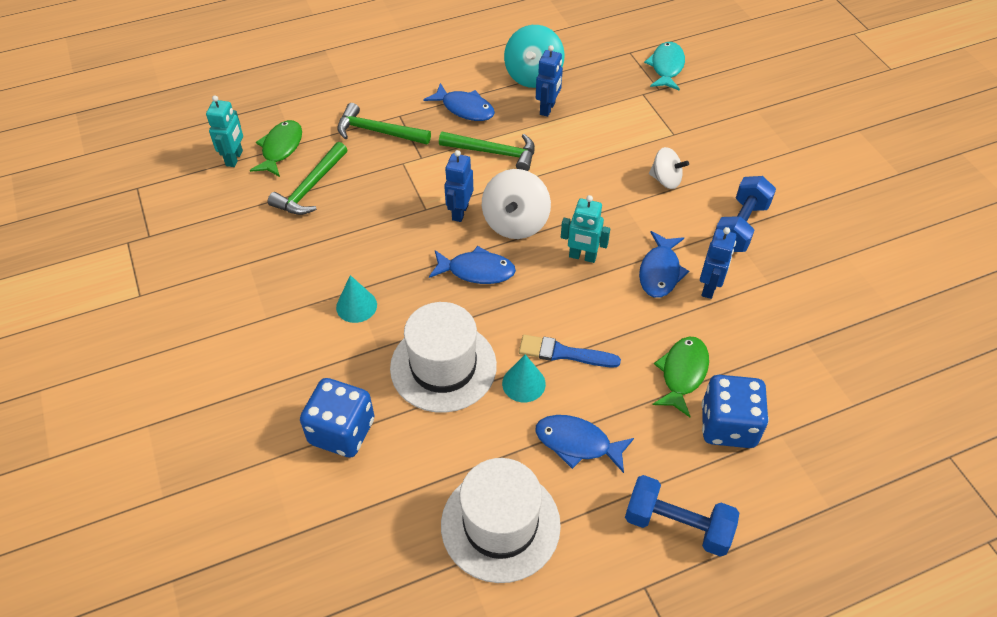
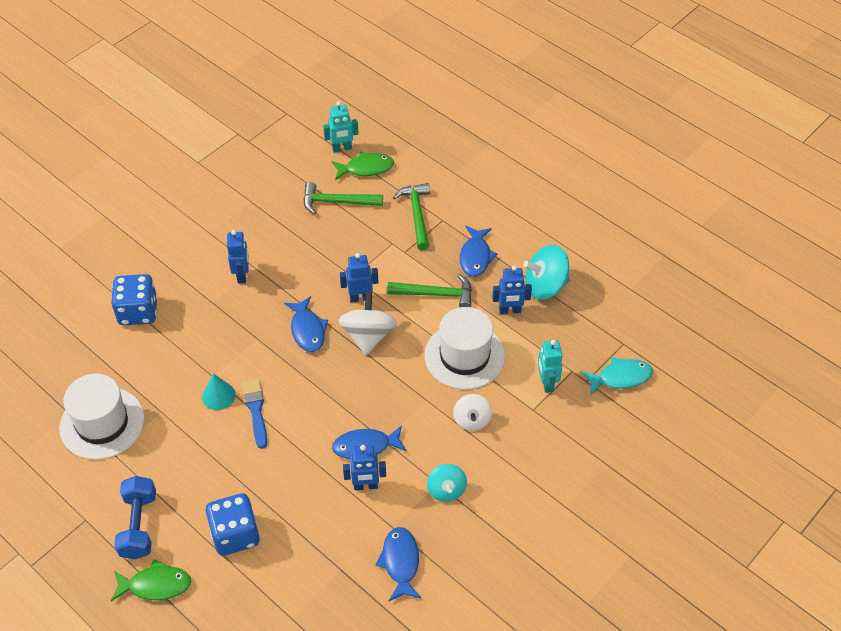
camera: 65 degrees right, 0 degrees up
turquoise cone [336,275,377,323] -> blue robot [227,230,249,284]
white hat [390,302,497,413] -> white hat moved to [425,307,505,390]
green hammer [439,132,535,171] -> green hammer turned 75 degrees counterclockwise [387,274,472,307]
white spinning top [482,169,551,239] -> white spinning top turned 105 degrees clockwise [338,291,397,355]
blue fish [535,415,634,473] -> blue fish moved to [376,527,421,601]
turquoise robot [561,195,610,263] -> turquoise robot moved to [538,340,563,393]
green fish [652,336,709,417] -> green fish moved to [111,559,191,601]
blue dumbbell [716,176,776,252] -> turquoise spinning top [427,464,467,502]

